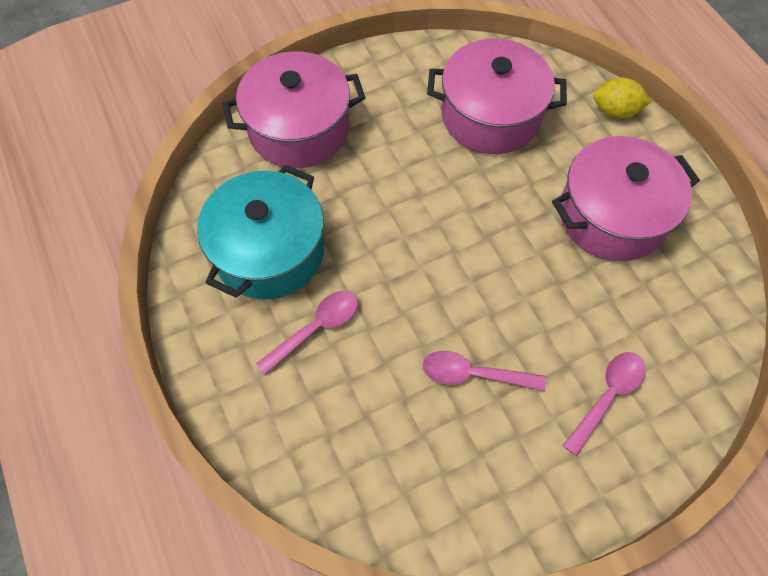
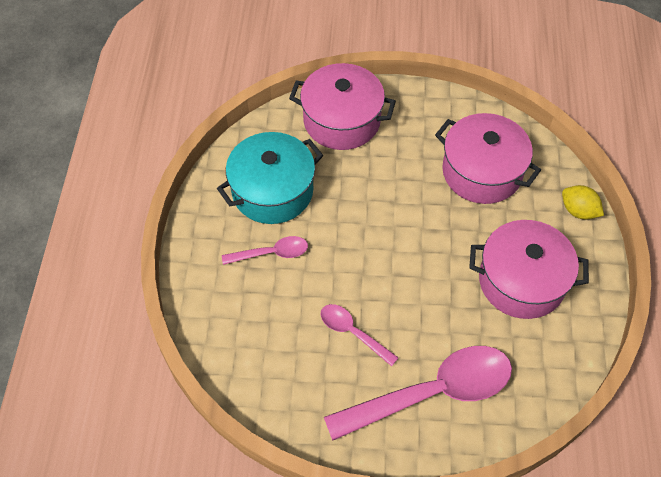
camera: 30 degrees right, 5 degrees down
pink spoon [562,352,646,456] -> pink spoon [324,346,512,441], size x2.05

